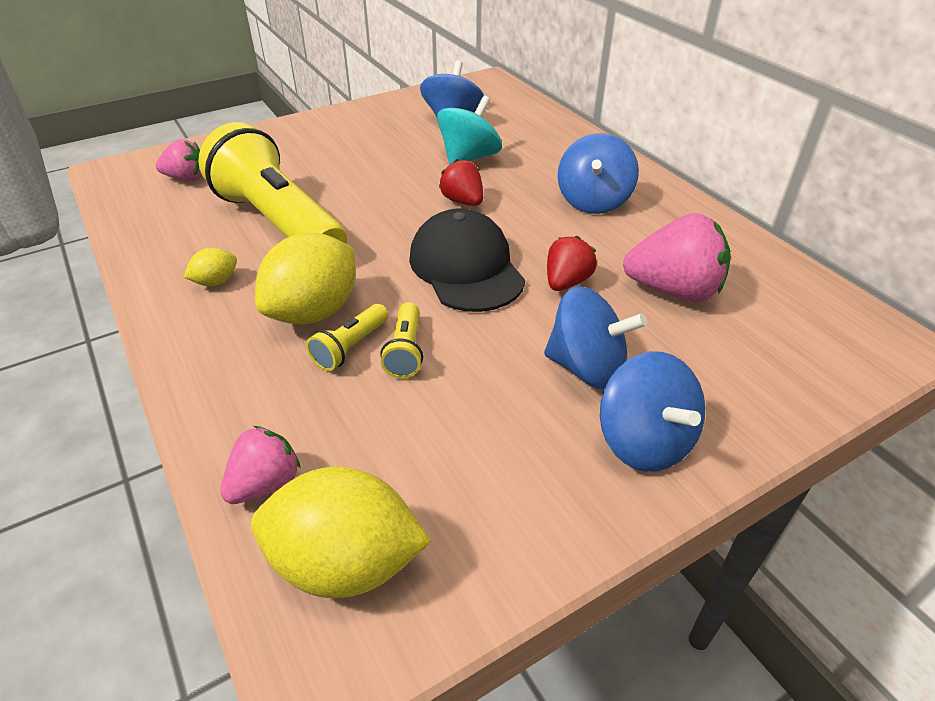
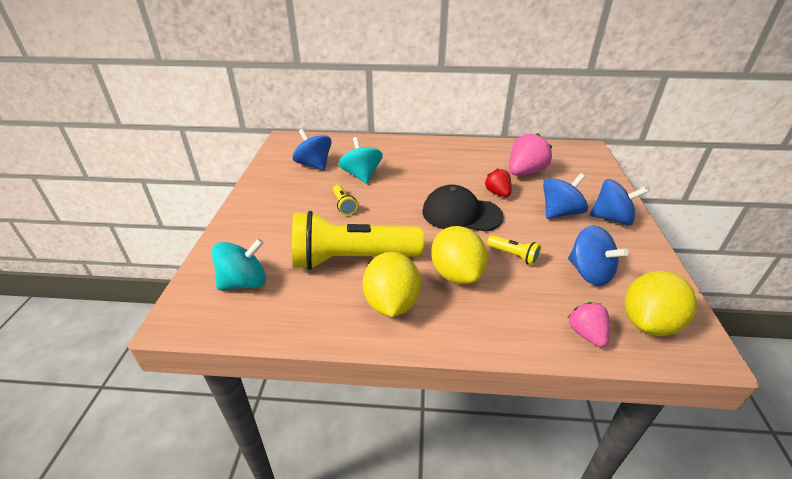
camera: 55 degrees left, 5 degrees down
pink strawberry [156,139,202,181] -> turquoise spinning top [212,238,266,290]
yellow lemon [184,248,237,286] -> yellow lemon [363,252,421,317], size x2.16
yellow flashlight [306,304,388,371] -> yellow flashlight moved to [333,185,357,215]
red strawberry [439,159,483,206] -> none
blue spinning top [558,133,639,214] -> blue spinning top moved to [568,225,629,286]

